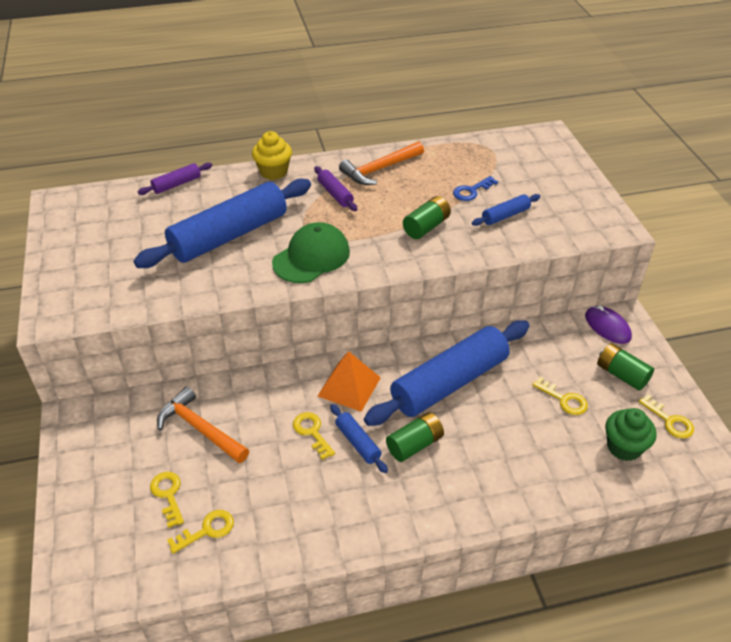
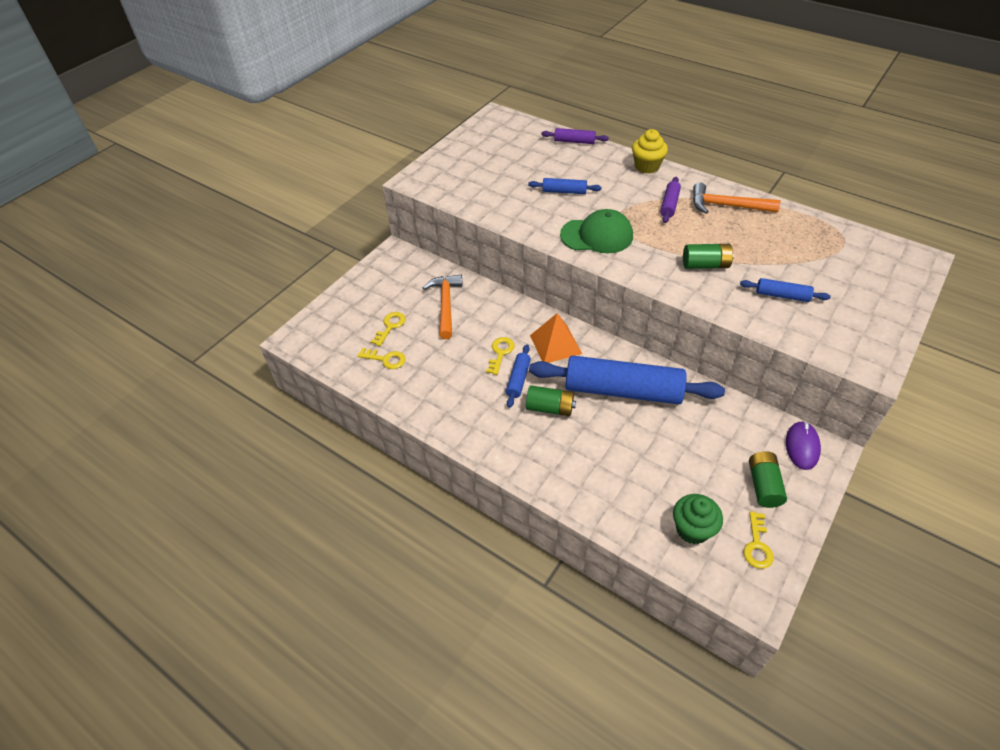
camera: 50 degrees right, 5 degrees up
blue rolling pin [133,179,311,268] -> blue rolling pin [528,178,601,194], size x0.43
blue key [453,176,498,201] -> none
yellow key [532,377,588,415] -> none

